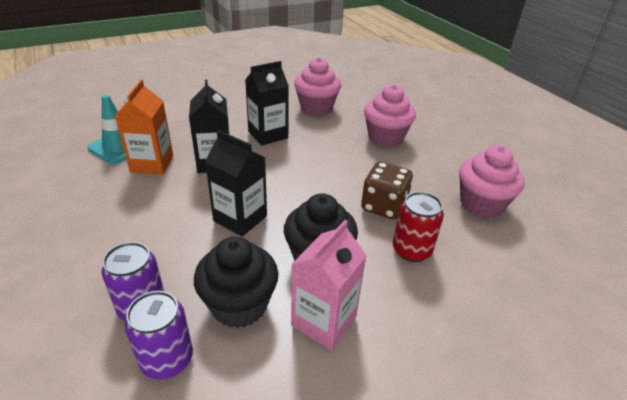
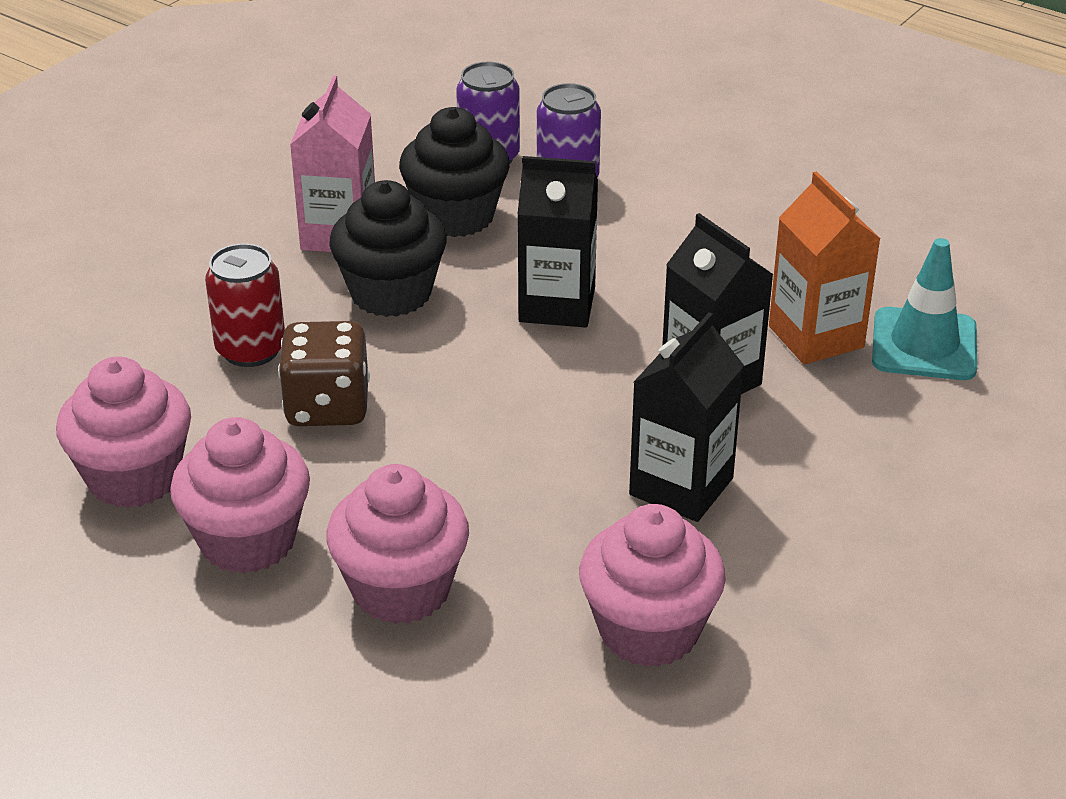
camera: 155 degrees right, 0 degrees up
none -> pink cupcake [170,417,310,574]

